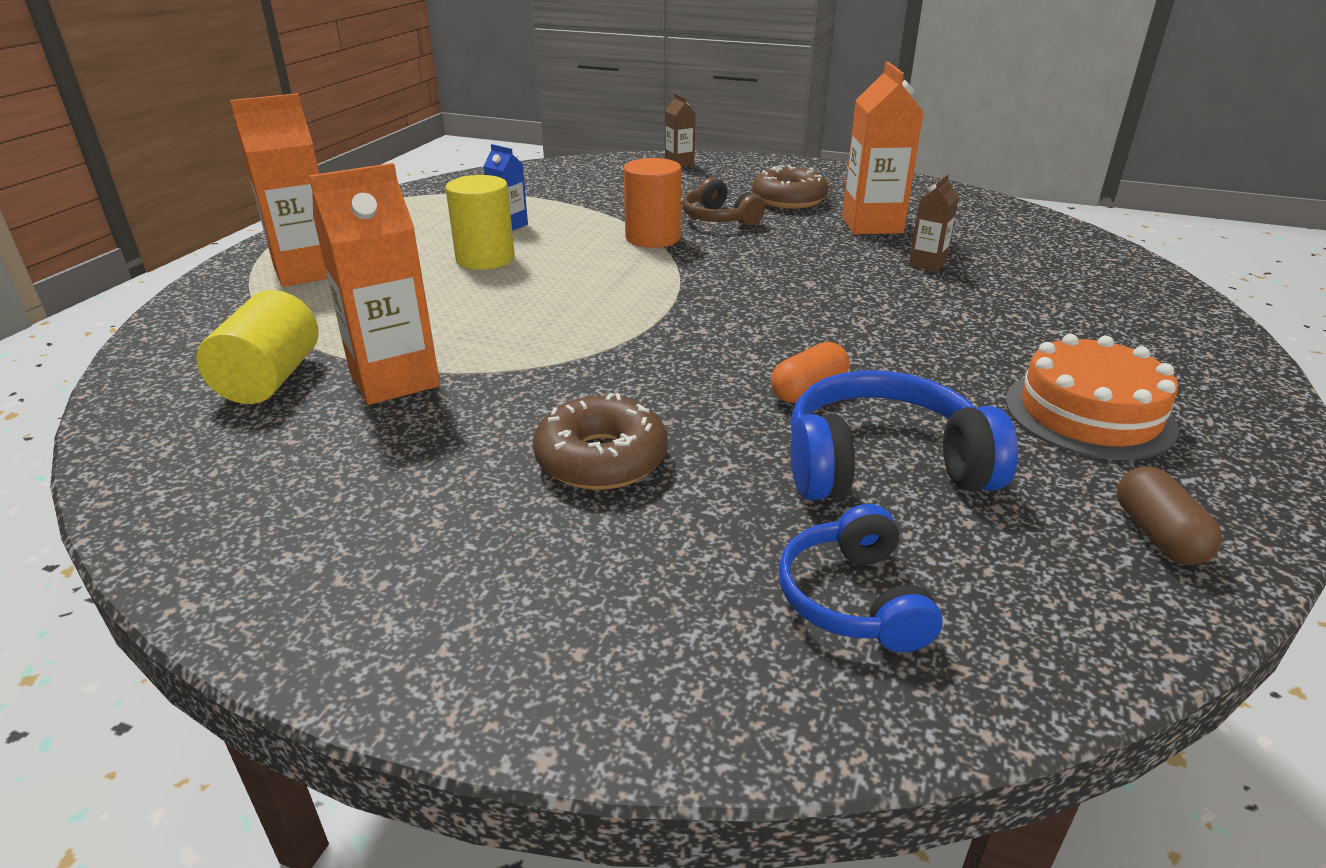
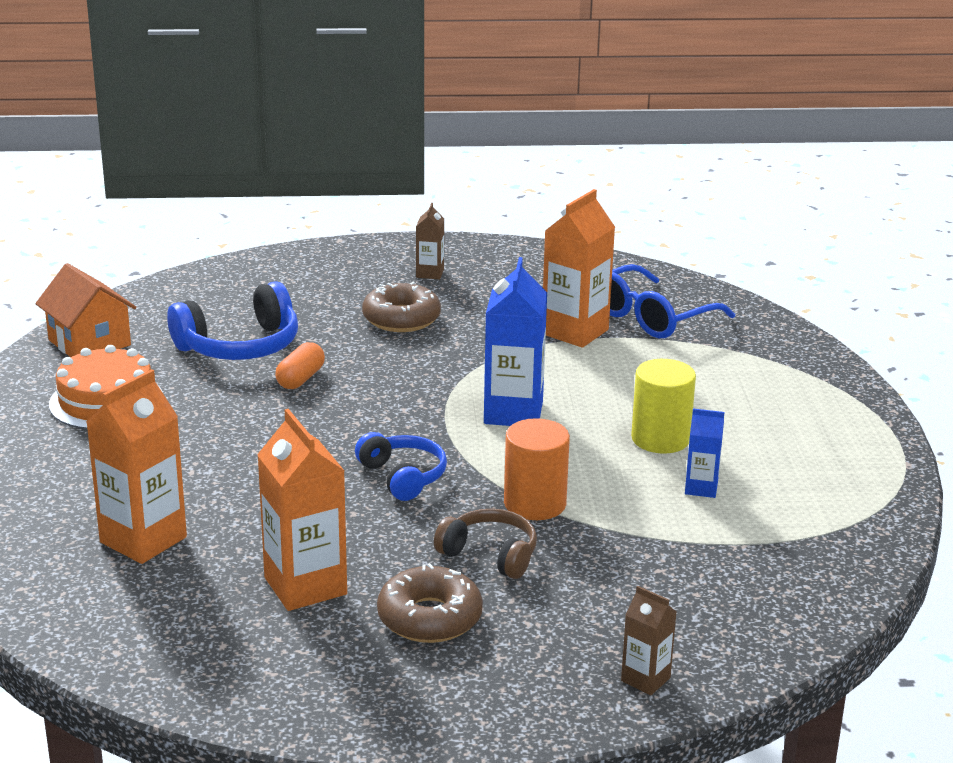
camera: 155 degrees right, 5 degrees down
yellow cylinder [196,290,318,404] -> blue glasses [610,264,735,338]
orange carton [230,93,328,287] -> orange carton moved to [86,369,187,564]
blue headphones [778,504,943,652] -> blue headphones moved to [355,432,447,501]
brown carton [909,174,959,271] -> brown carton moved to [416,203,444,279]
brown capsule [1117,466,1222,565] -> orange house [35,263,136,357]
none -> blue carton [484,257,547,426]

